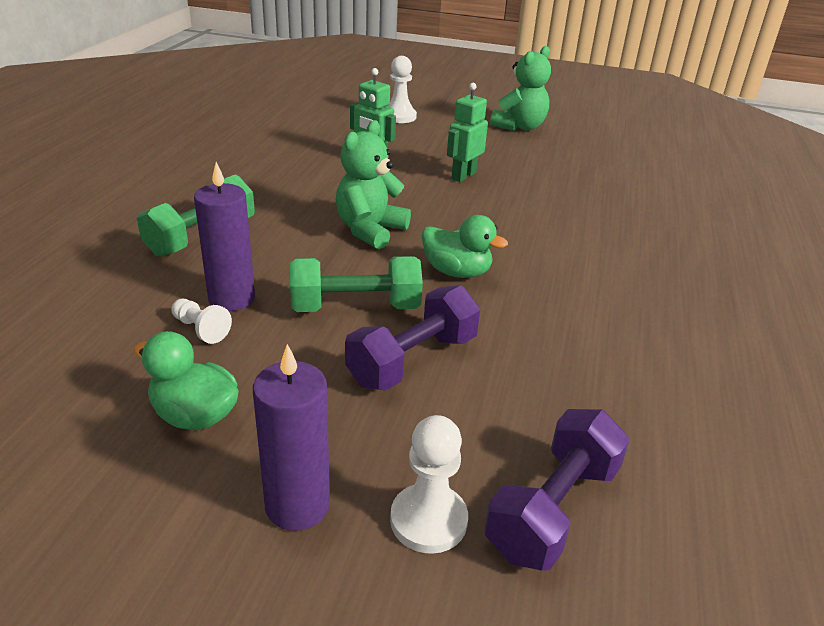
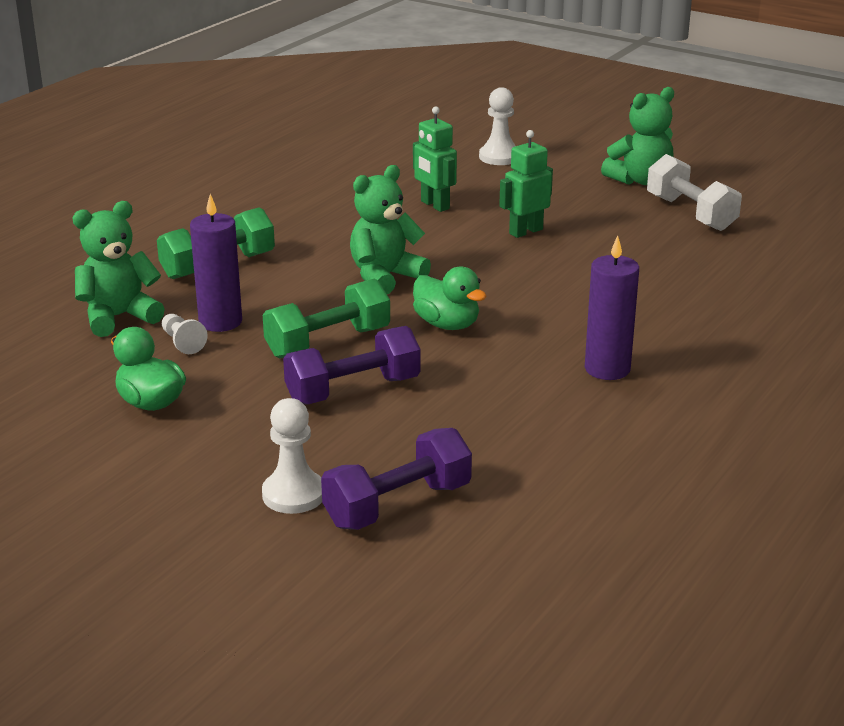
camera: 20 degrees right, 5 degrees down
purple candle [253,344,330,531] -> purple candle moved to [585,236,639,380]
green dumbbell [290,256,423,312] -> green dumbbell turned 45 degrees counterclockwise [263,279,390,358]
none -> green teddy bear [72,201,165,337]
none -> white dumbbell [647,154,742,231]

